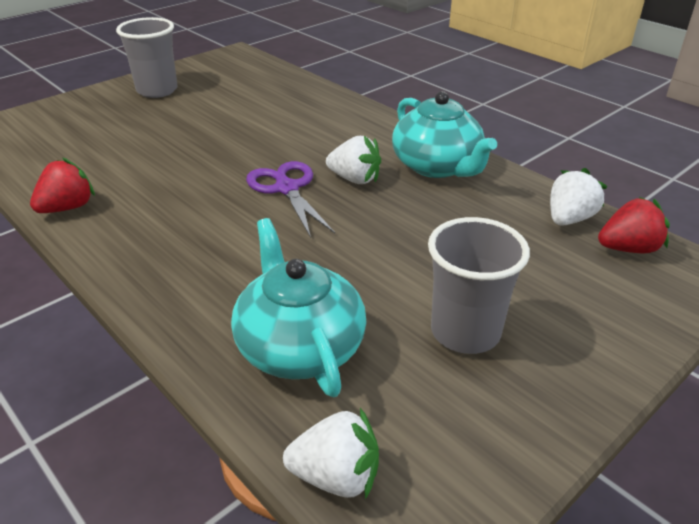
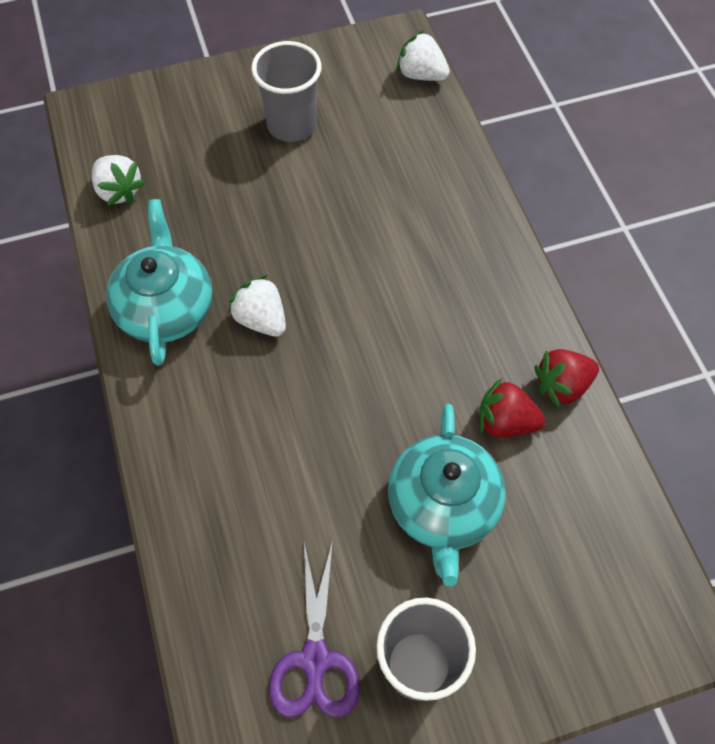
camera: 155 degrees left, 25 degrees up
turquoise teapot [231,218,367,397] -> turquoise teapot moved to [388,404,506,586]
purple scissors [246,161,335,238] -> purple scissors moved to [269,540,360,718]
white strawberry [550,168,608,226] -> white strawberry turned 105 degrees counterclockwise [92,155,145,206]
red strawberry [598,197,670,254] -> red strawberry moved to [479,378,545,438]

